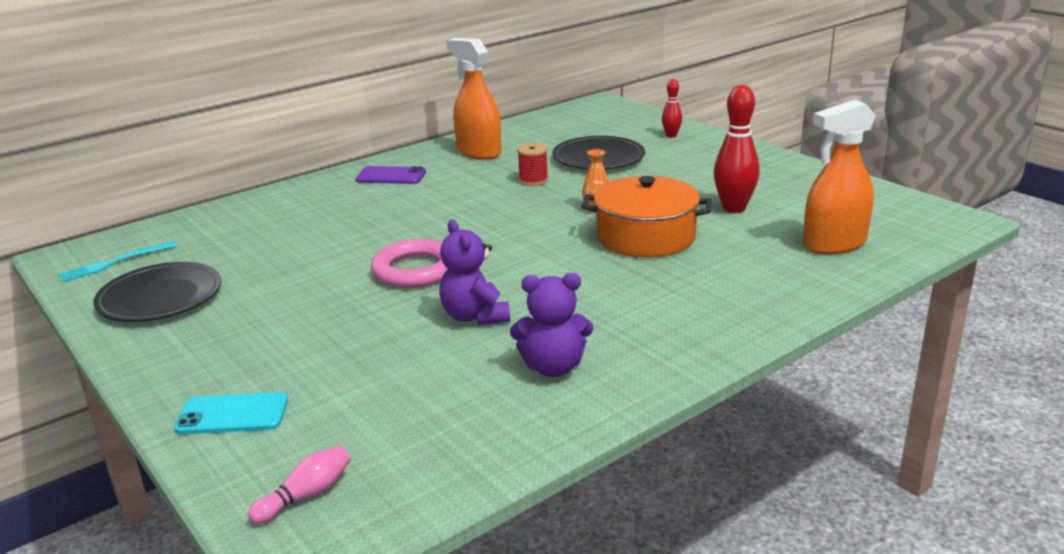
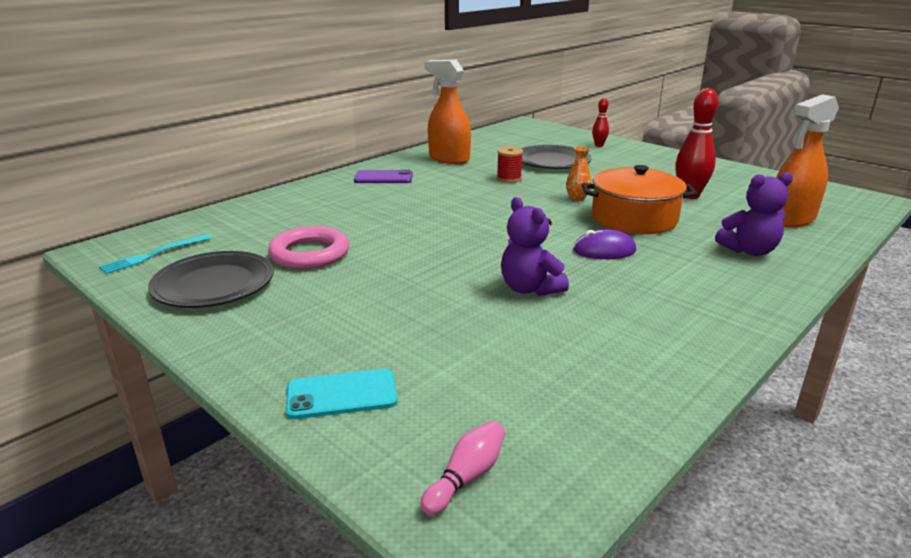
camera: 10 degrees left, 0 degrees up
pink ring [371,239,447,288] -> pink ring moved to [268,226,349,269]
purple teddy bear [510,273,593,377] -> purple teddy bear moved to [715,172,793,256]
none -> purple mouse [573,229,636,259]

